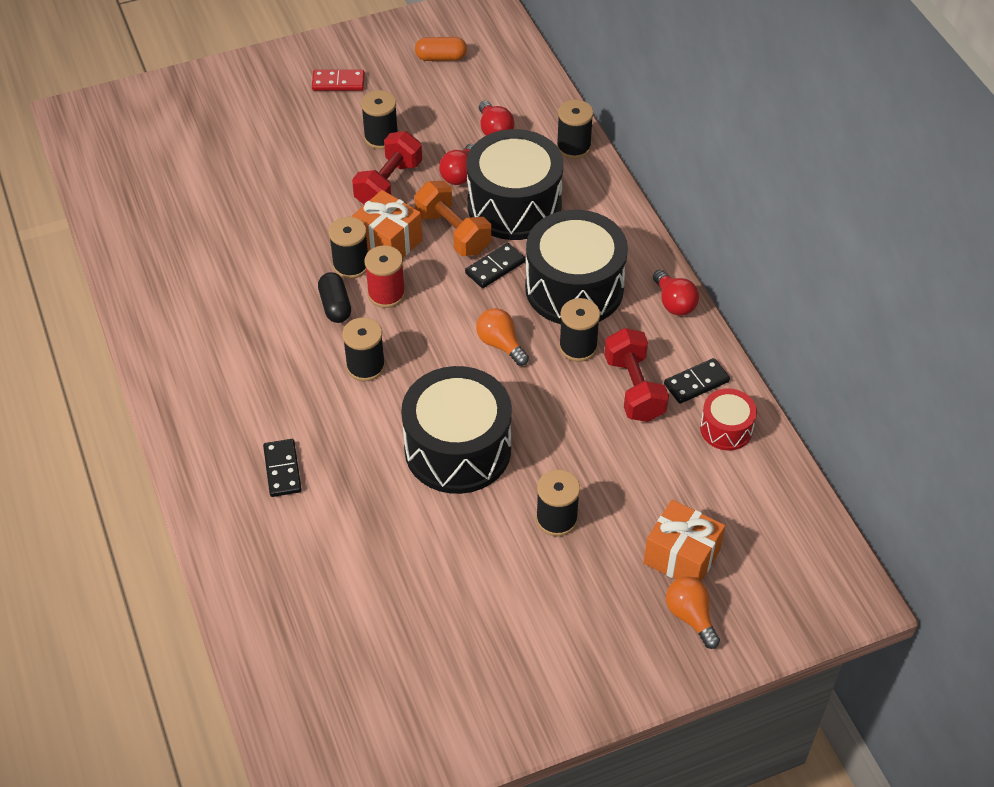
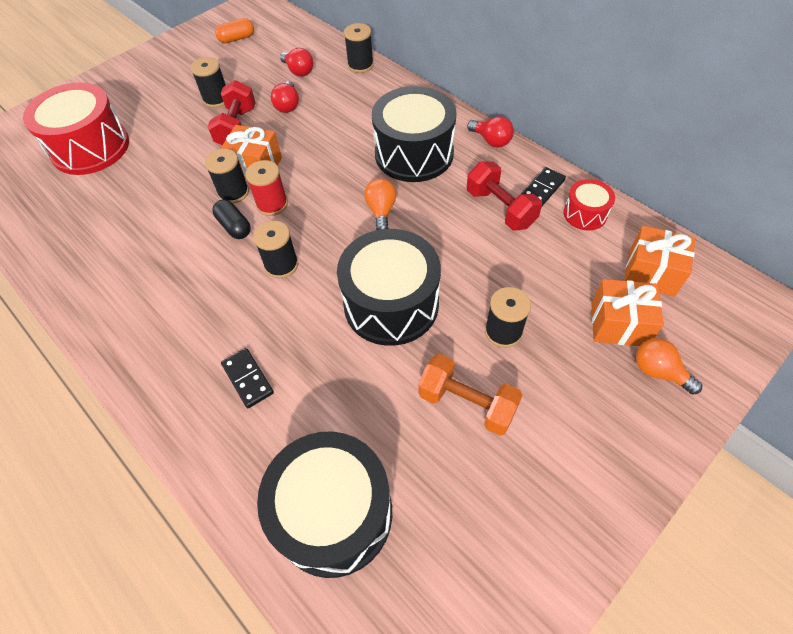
camera: 20 degrees left, 5 degrees up
red domino [312,70,365,91] -> none
orange dumbbell [414,181,491,256] -> orange dumbbell moved to [418,354,522,436]
black domino [465,243,525,288] -> none
black drum [467,129,564,240] -> black drum moved to [257,431,392,578]
orange light bulb [476,308,529,366] -> orange light bulb turned 60 degrees clockwise [364,178,396,230]
black spool [559,298,600,362] -> none
none -> red drum [23,82,129,175]
none -> orange gift [624,225,695,297]

